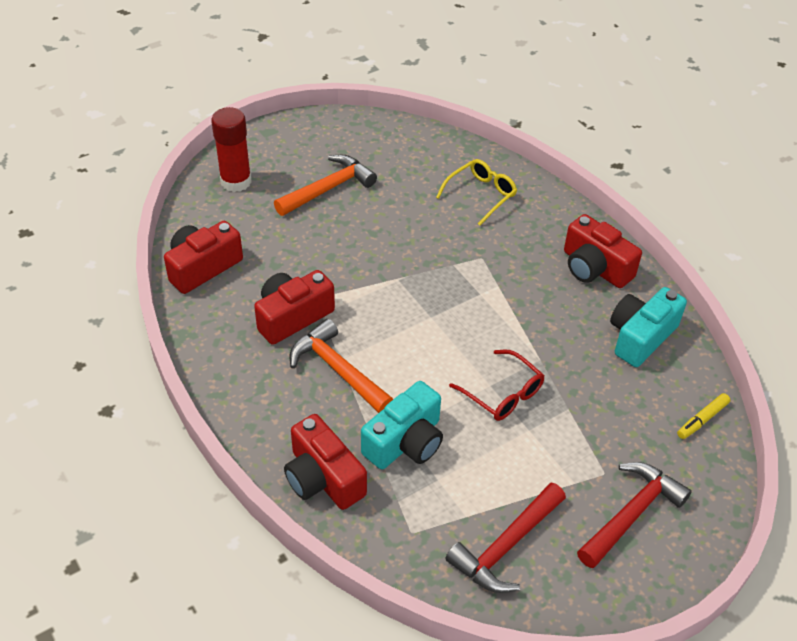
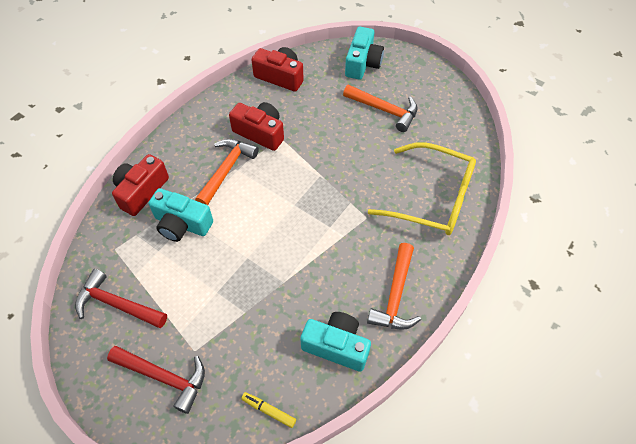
camera: 70 degrees right, 10 degrees up
red glue stick [211,107,252,192] -> turquoise camera [345,27,384,80]
yellow glasses [436,159,517,226] -> yellow glasses [368,142,476,235], size x1.85
red glasses [449,350,545,421] -> none
red camera [564,214,642,288] -> orange hammer [367,243,421,330]

